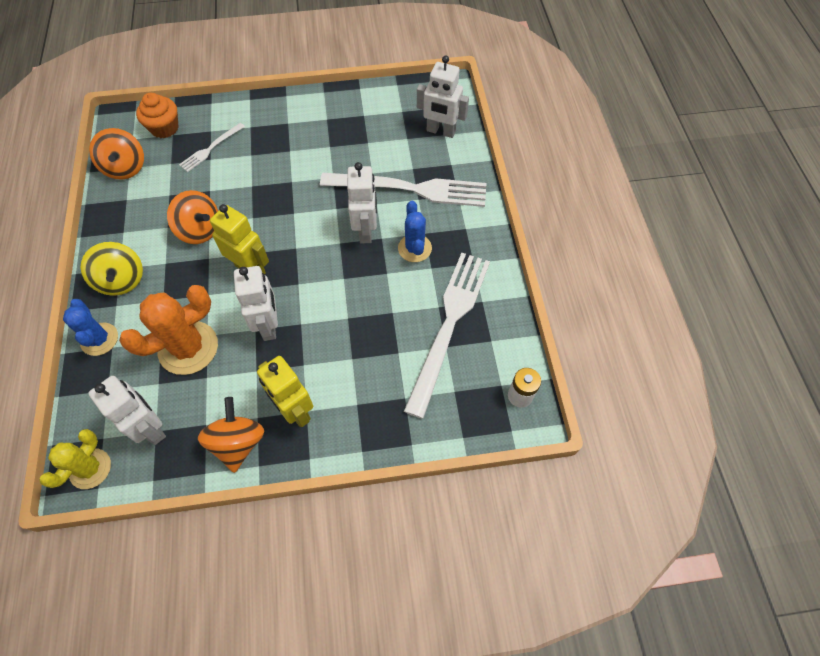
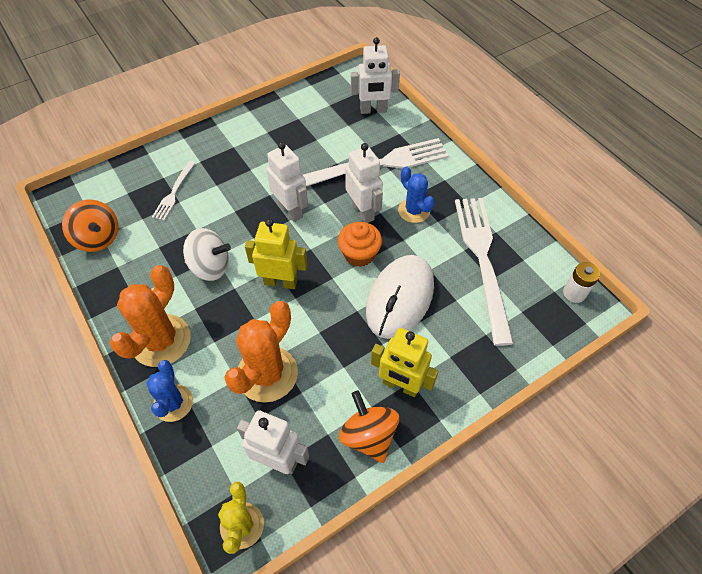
camera: 25 degrees left, 5 degrees down
blue cactus [63,299,118,356] -> blue cactus turned 45 degrees clockwise [146,360,193,422]
yellow spinning top [81,242,143,296] -> orange cactus [110,265,191,367]
orange cupcake [136,93,179,138] -> orange cupcake moved to [338,222,382,267]
orange spinning top [167,190,218,244] -> white spinning top [183,228,231,281]
white robot [234,266,278,341] -> white robot moved to [266,142,308,222]
none -> white mouse [366,255,434,339]

